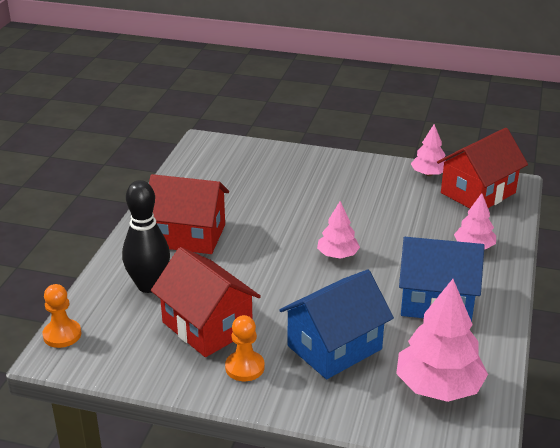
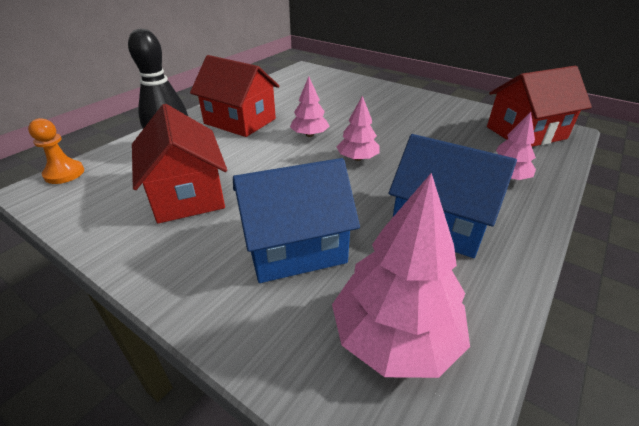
camera: 20 degrees right, 5 degrees up
orange pawn [225,315,265,381] -> none
pink tree [411,124,446,176] -> pink tree moved to [290,76,329,137]

